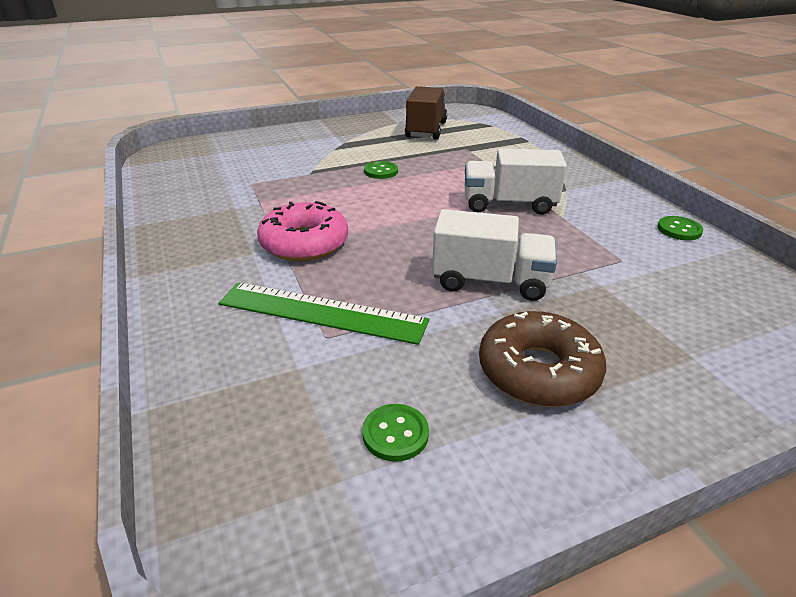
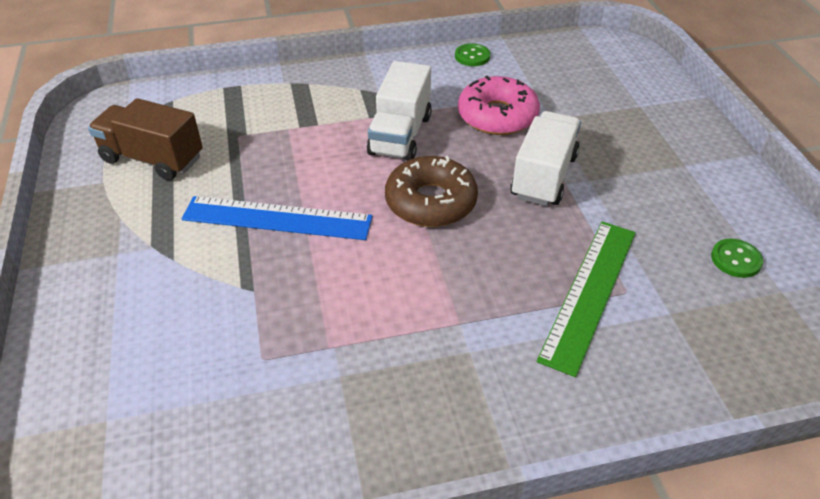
camera: 80 degrees left, 10 degrees up
pink donut [257,201,348,261] -> pink donut moved to [458,76,540,135]
green button [364,161,398,179] -> blue ruler [182,196,373,240]
brown donut [479,311,606,407] -> brown donut moved to [385,156,478,227]

